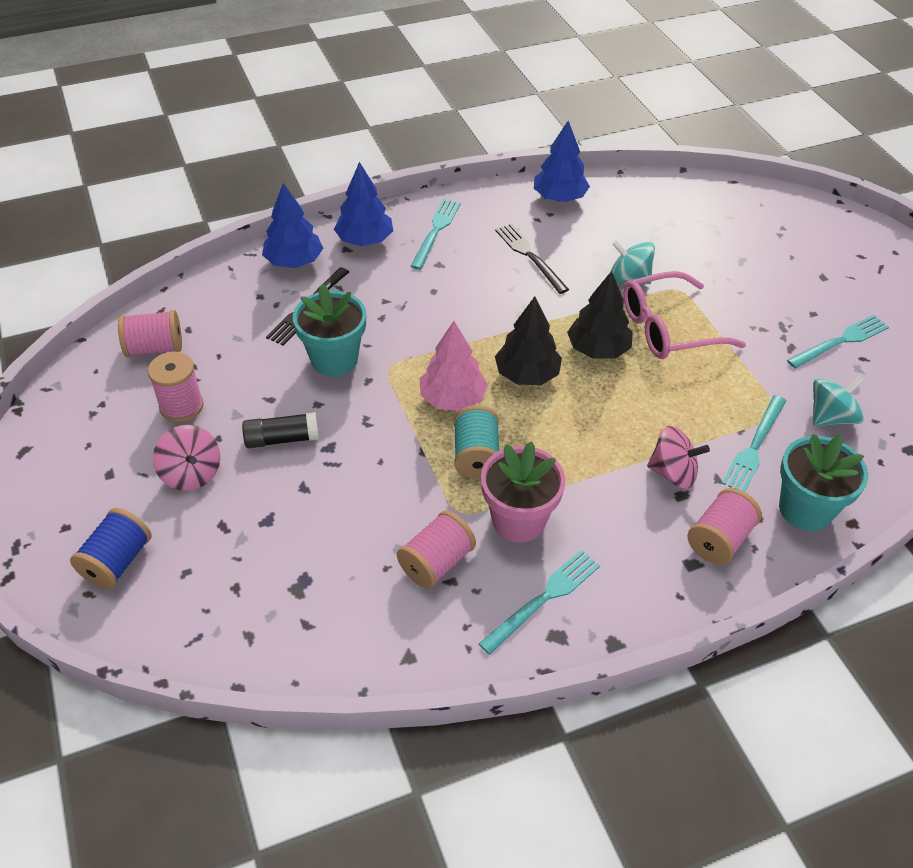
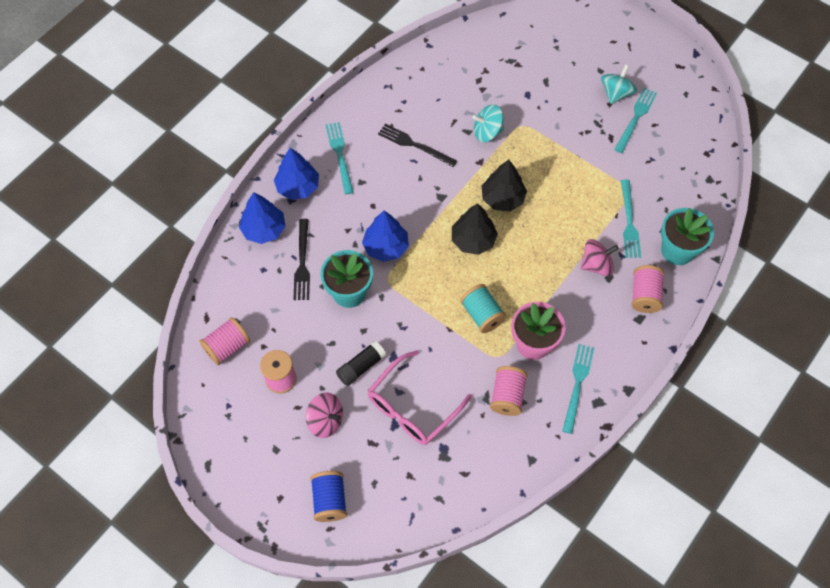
camera: 30 degrees left, 15 degrees up
pink tree [420,321,488,411] -> none
blue tree [534,121,590,202] -> blue tree moved to [362,210,409,262]
pink glasses [623,271,746,359] -> pink glasses moved to [368,350,472,445]
turquoise spinning top [813,376,864,426] -> turquoise spinning top moved to [601,65,637,104]

